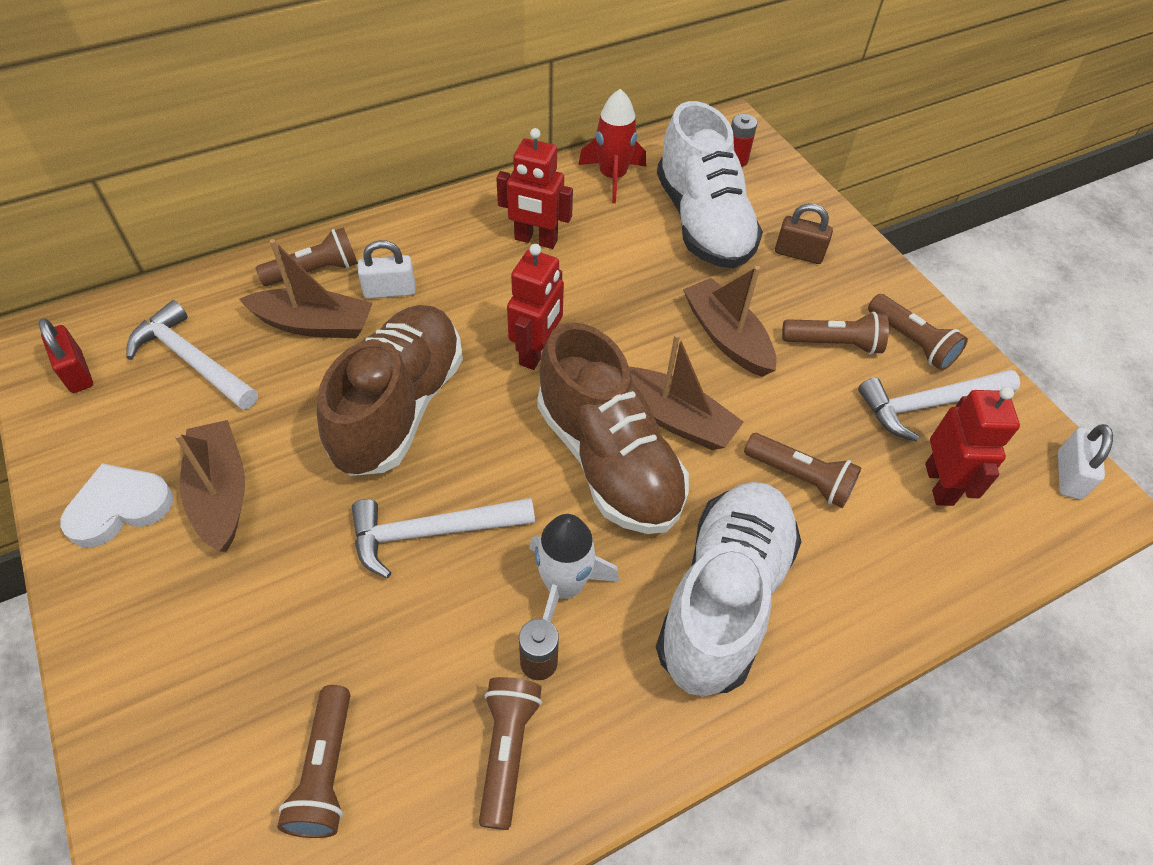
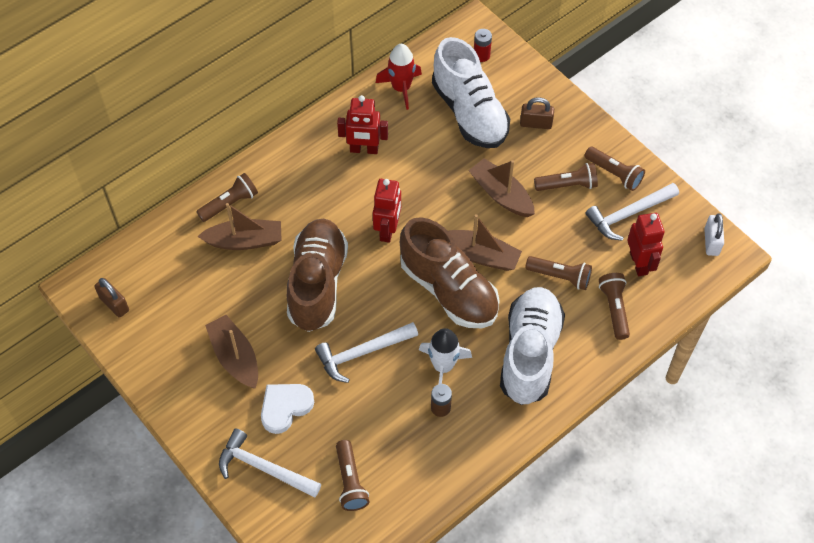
camera: 10 degrees left, 5 degrees up
red padlock [38,318,93,393] -> brown padlock [94,278,129,318]
white heart [60,463,173,548] -> white heart moved to [261,384,314,434]
white hammer [126,300,258,410] -> white hammer moved to [219,428,321,498]
white padlock [358,240,416,299] -> none
brown flashlight [479,677,542,830] -> brown flashlight moved to [599,273,630,340]

